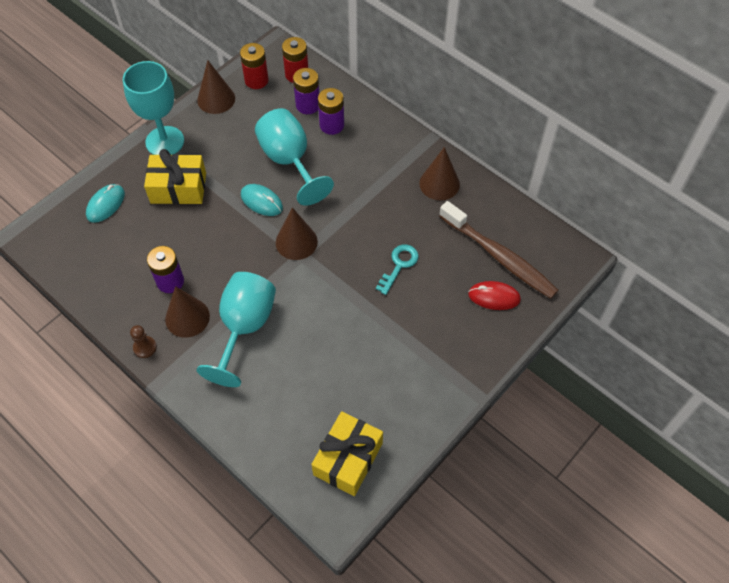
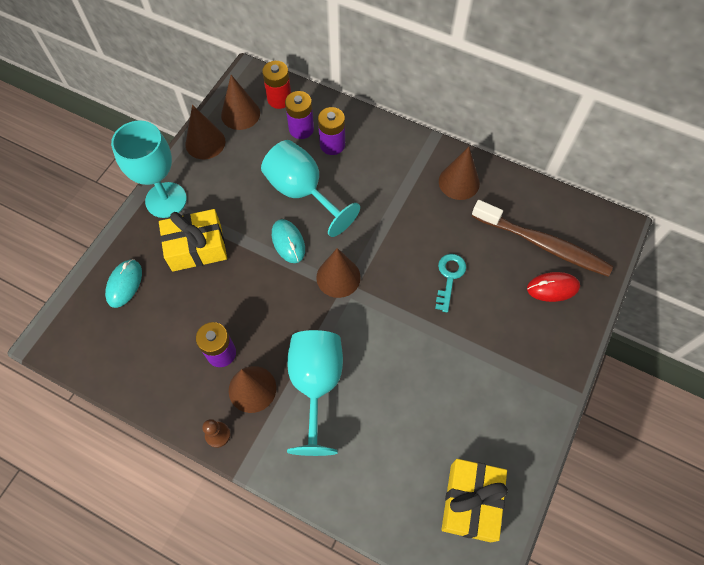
camera: 15 degrees left, 5 degrees up
red battery [240,43,269,89] -> brown cone [221,75,260,130]
turquoise mouse [241,184,283,216] -> turquoise mouse turned 45 degrees clockwise [272,219,305,263]

